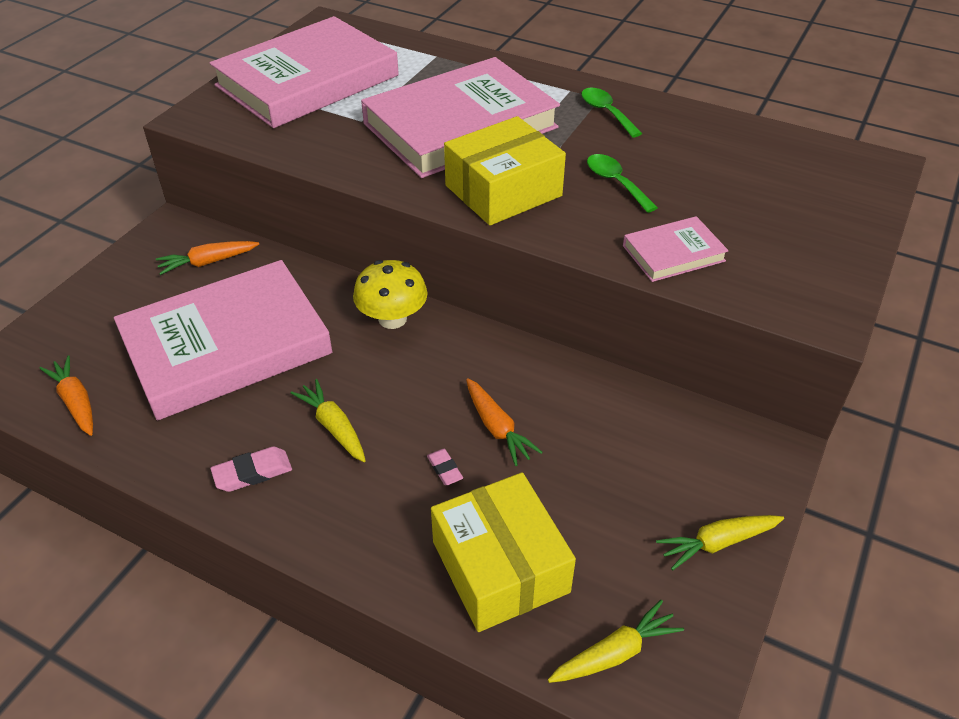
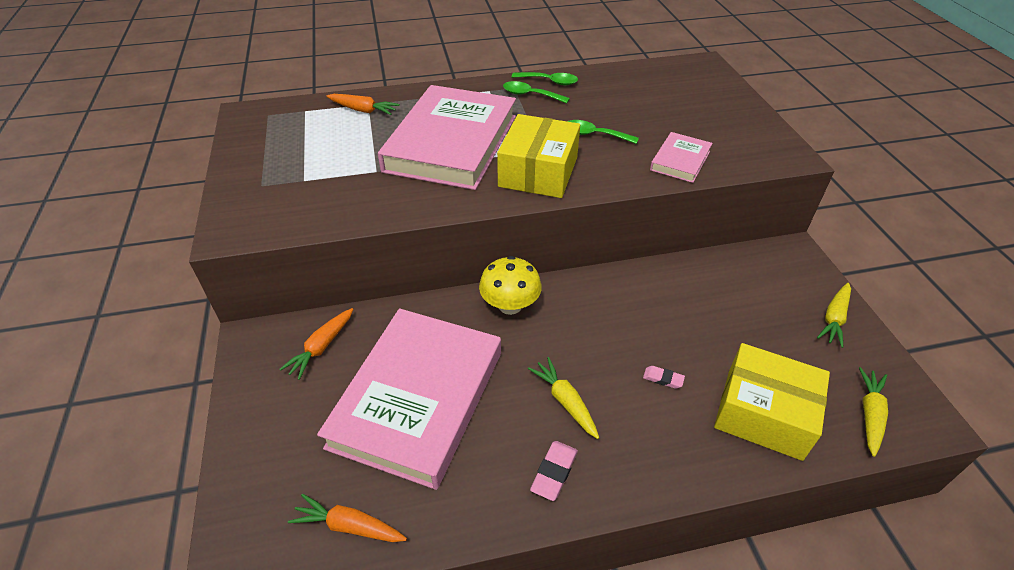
camera: 40 degrees left, 0 degrees up
pink book [210,16,399,128] -> none
yellow carrot [291,379,366,462] -> yellow carrot turned 45 degrees clockwise [528,357,599,439]
orange carrot [466,378,543,466] -> orange carrot moved to [327,94,400,115]
none -> green spoon [512,72,578,85]

